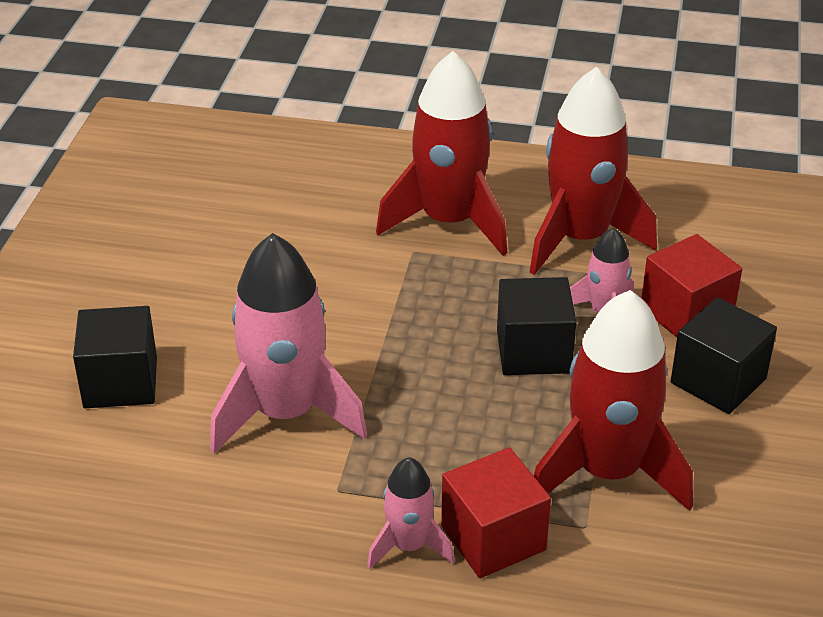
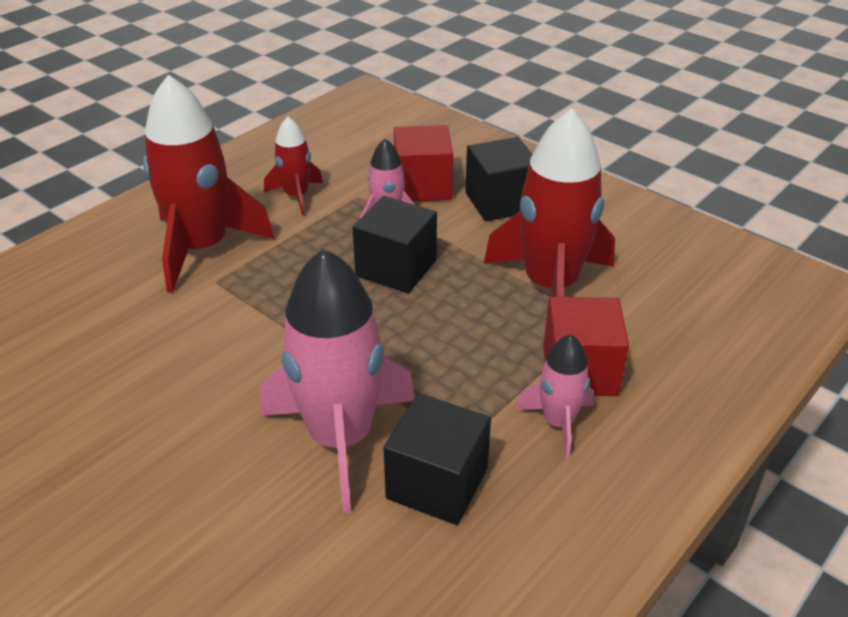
camera: 60 degrees left, 0 degrees up
black cube [73,306,157,408] -> black cube moved to [383,393,491,525]
red rocket [530,66,657,275] -> red rocket [264,117,323,215], size x0.51

